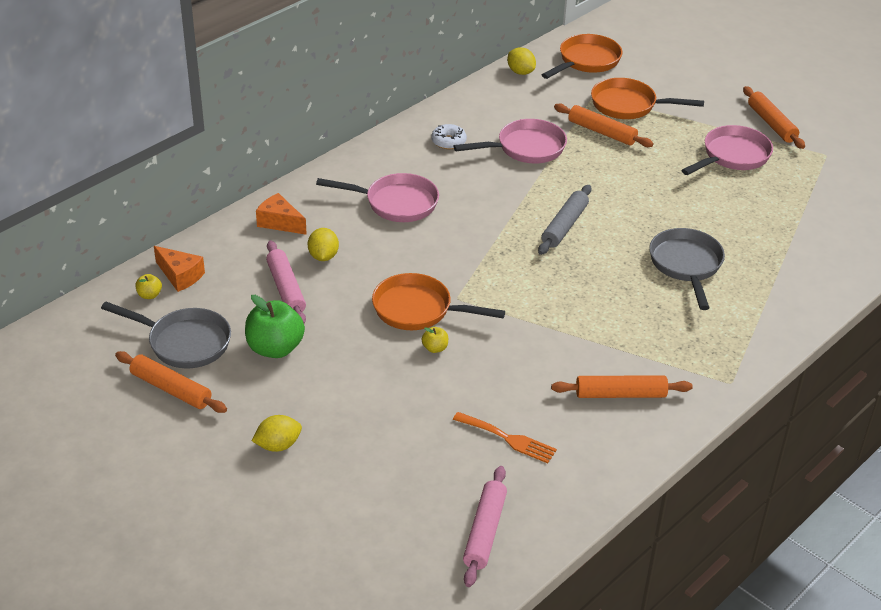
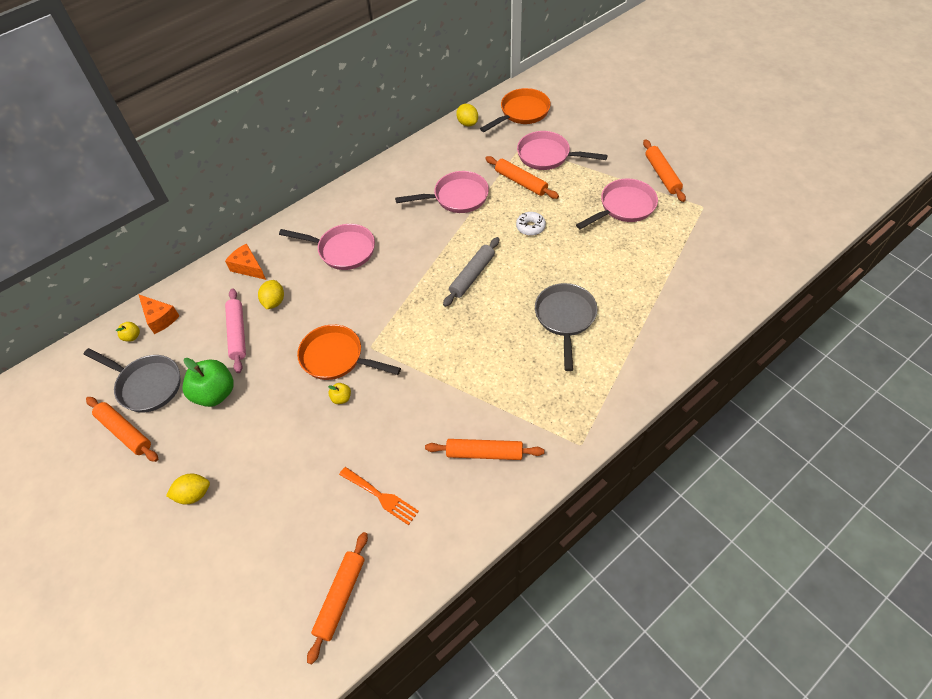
camera: 10 degrees right, 15 degrees up
white donut [431,124,467,149] -> white donut moved to [516,212,546,236]
pink rolling pin [463,466,507,587] -> orange rolling pin [307,532,368,664]
orange pan [591,78,704,119] -> pink pan [517,131,608,170]

